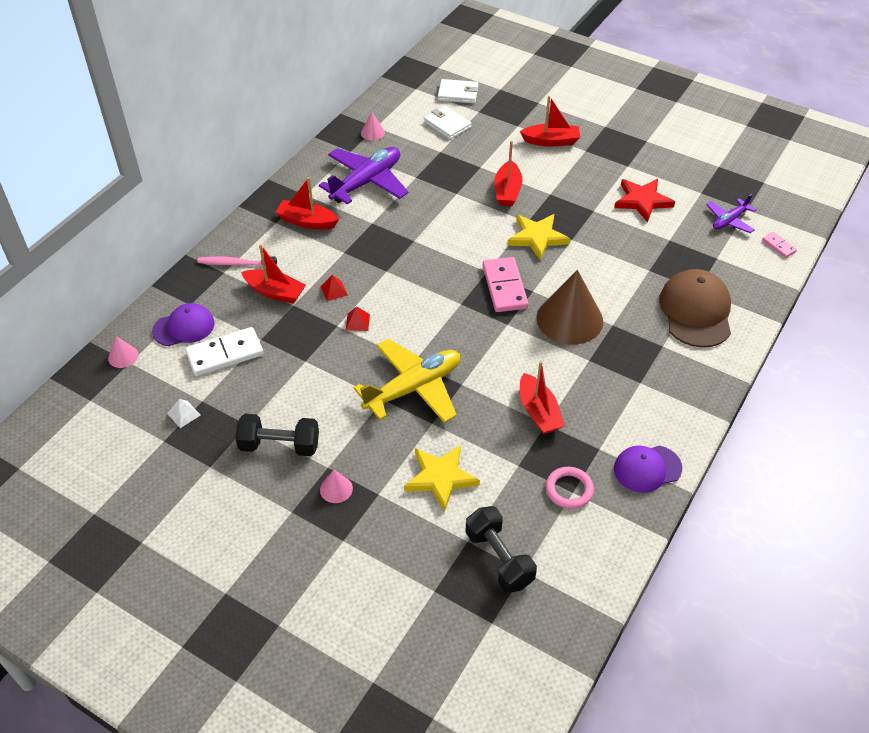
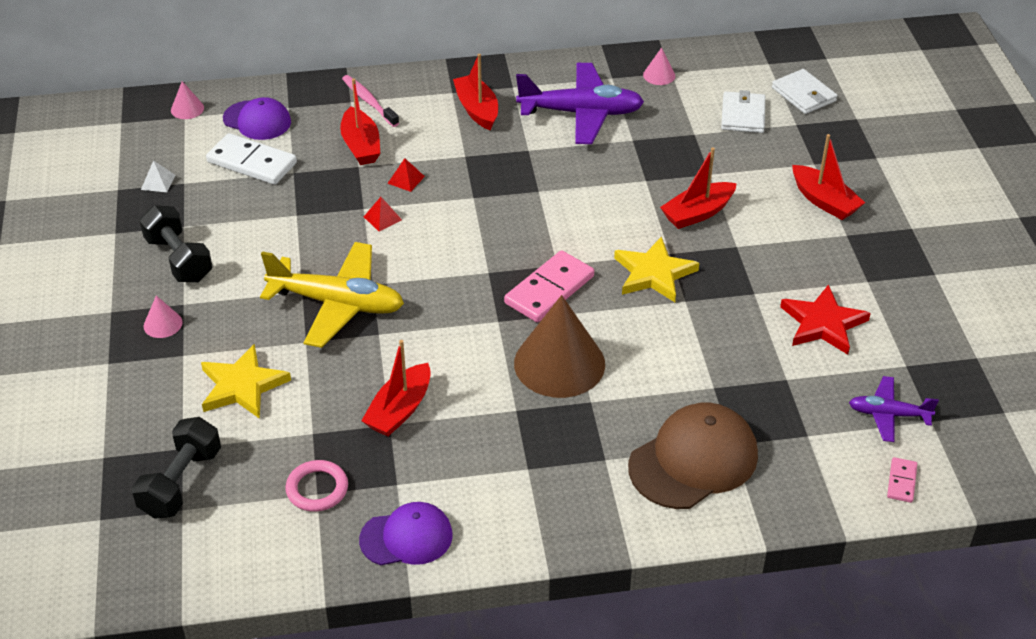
camera: 50 degrees right, 5 degrees down
purple cap [614,445,682,493] -> purple cap turned 135 degrees clockwise [359,502,453,565]

